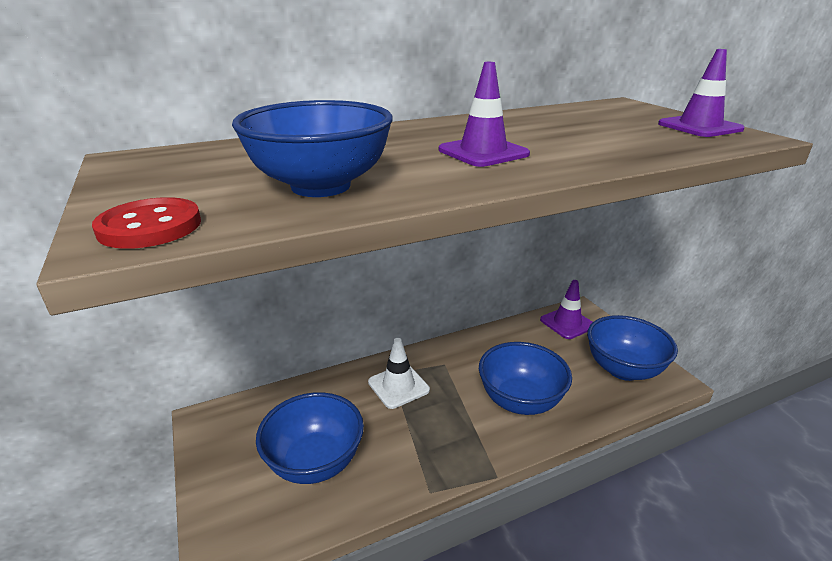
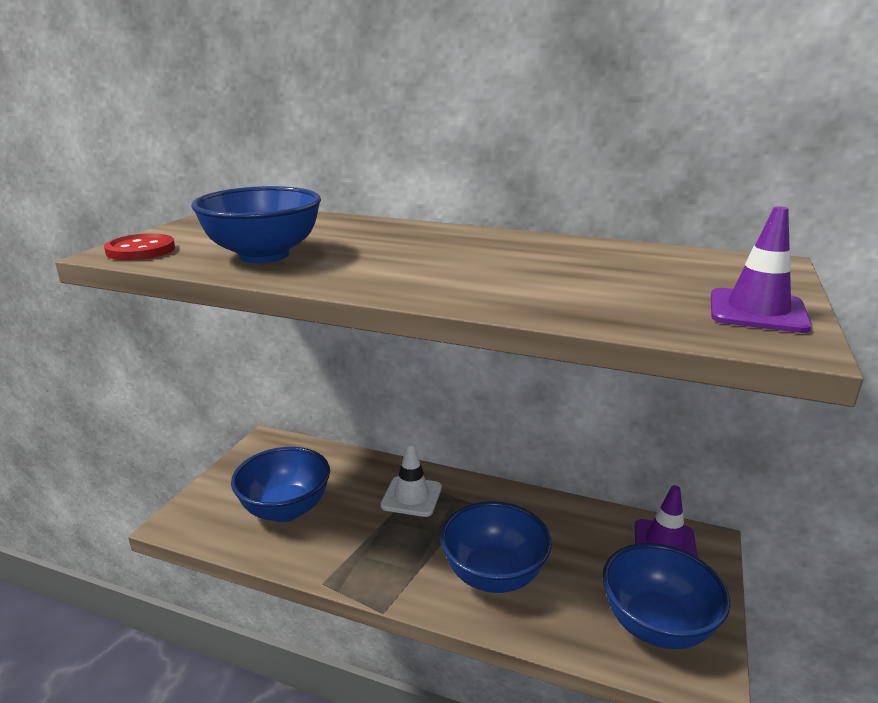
camera: 45 degrees right, 5 degrees down
purple traffic cone [439,62,530,167] -> none

